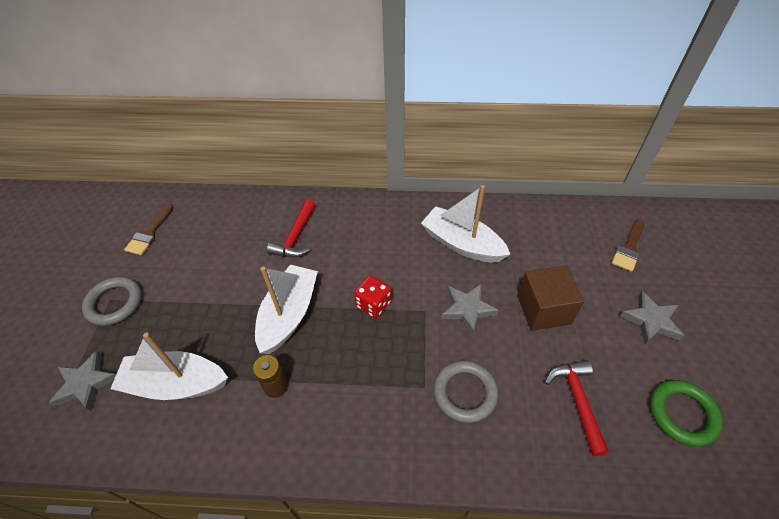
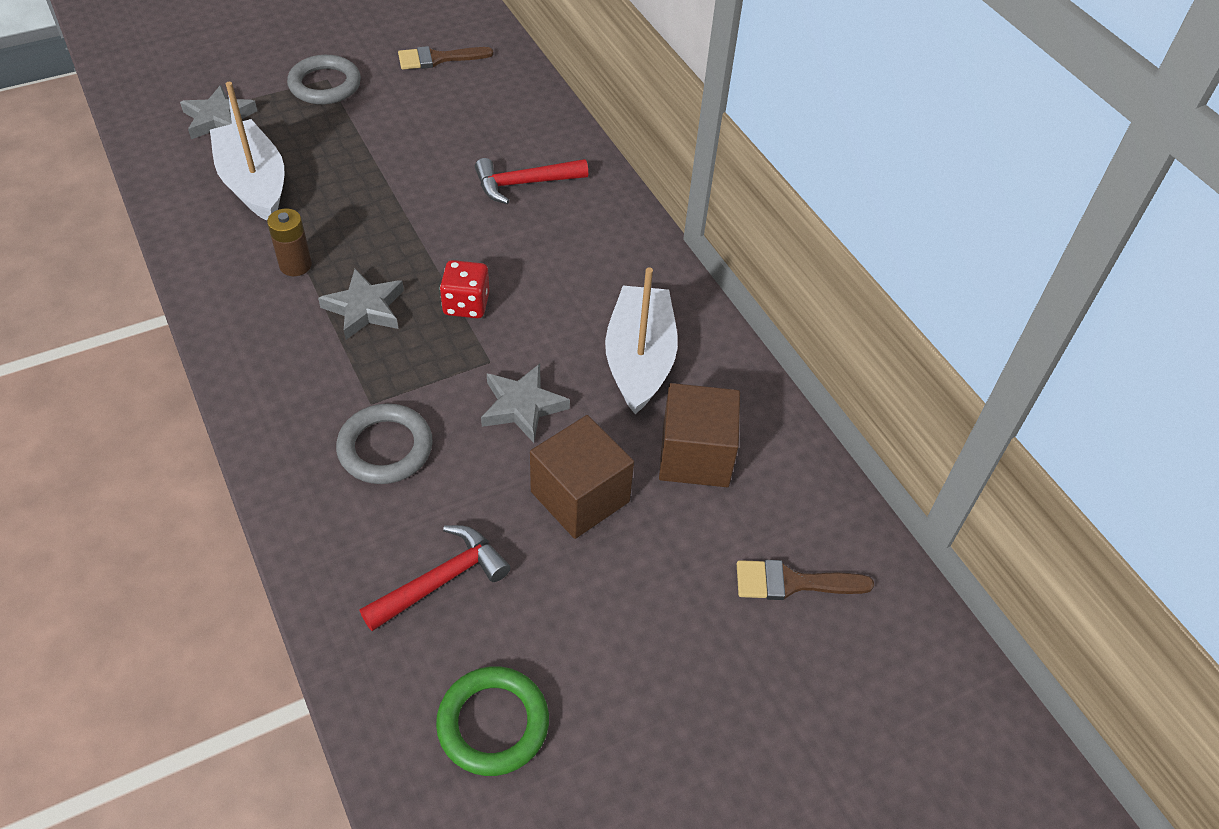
camera: 55 degrees right, 0 degrees up
white boat [255,264,318,354] -> none
grey star [620,291,684,345] -> grey star moved to [318,269,404,340]
none -> brown cube [659,383,740,487]

